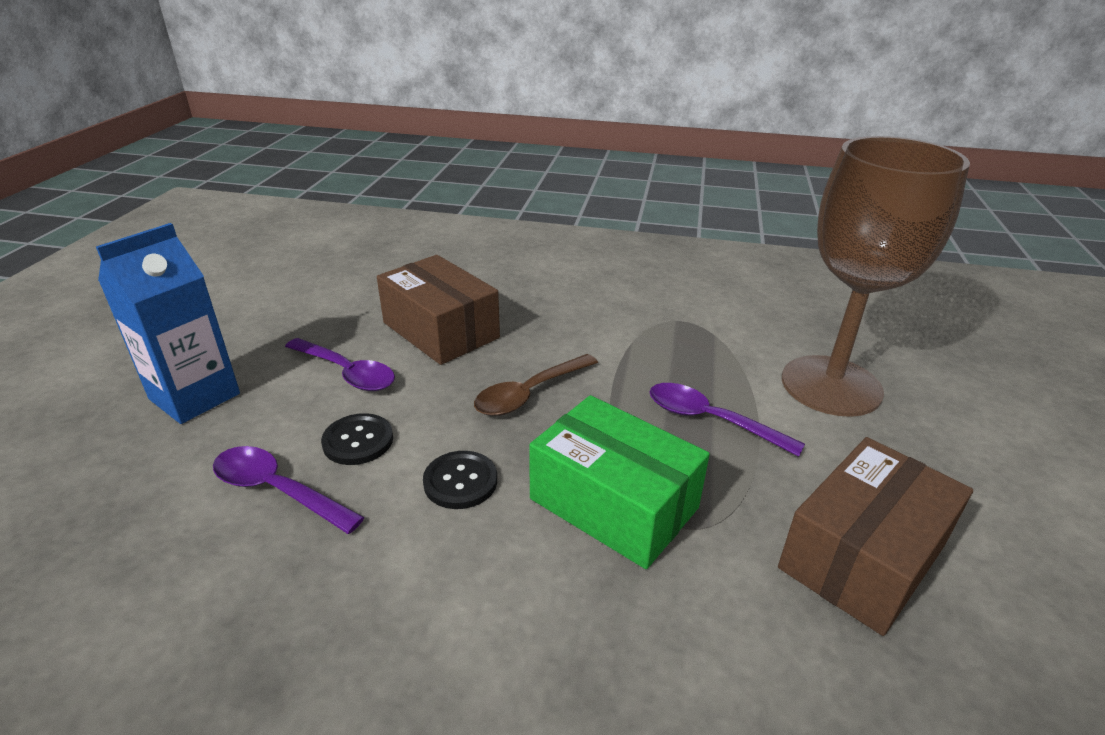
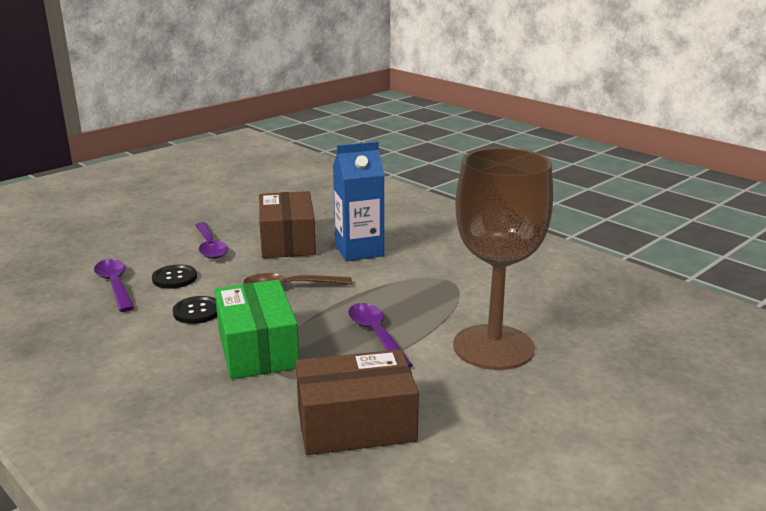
camera: 35 degrees right, 10 degrees down
blue carton [96,223,240,424] -> blue carton moved to [333,141,385,261]

